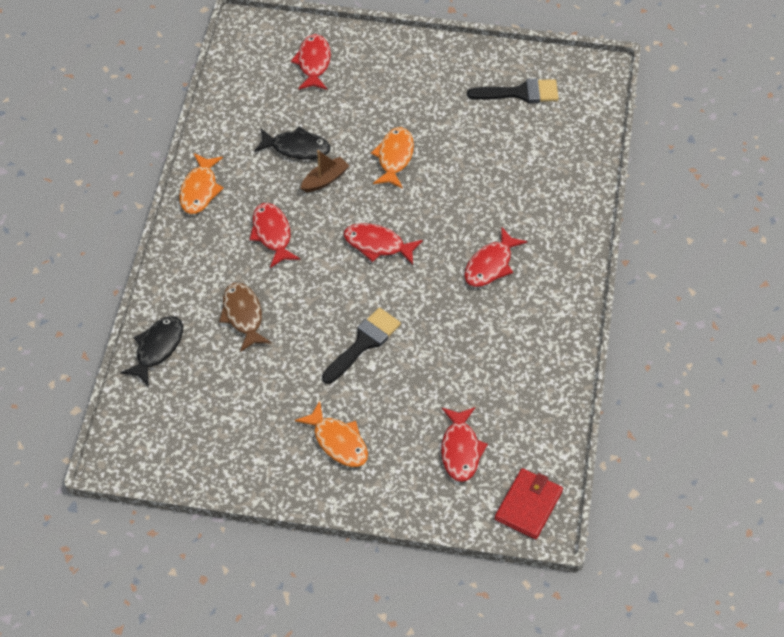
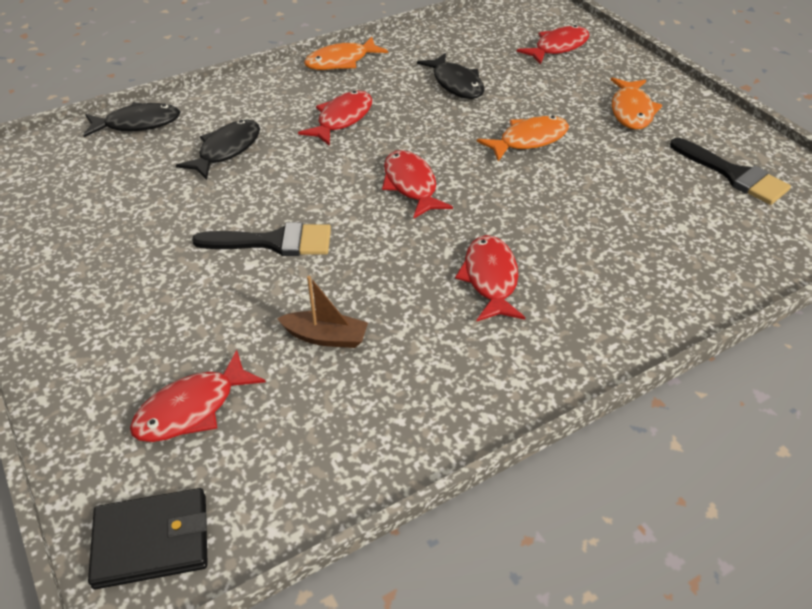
camera: 50 degrees right, 10 degrees down
brown fish [219,282,271,352] -> black fish [176,120,260,180]
orange fish [295,401,368,467] -> orange fish moved to [610,78,662,130]
brown boat [301,150,349,192] -> brown boat moved to [277,276,368,348]
red fish [464,227,527,287] -> red fish turned 90 degrees clockwise [455,235,525,321]
red wallet [495,468,563,539] -> black wallet [88,488,208,589]

